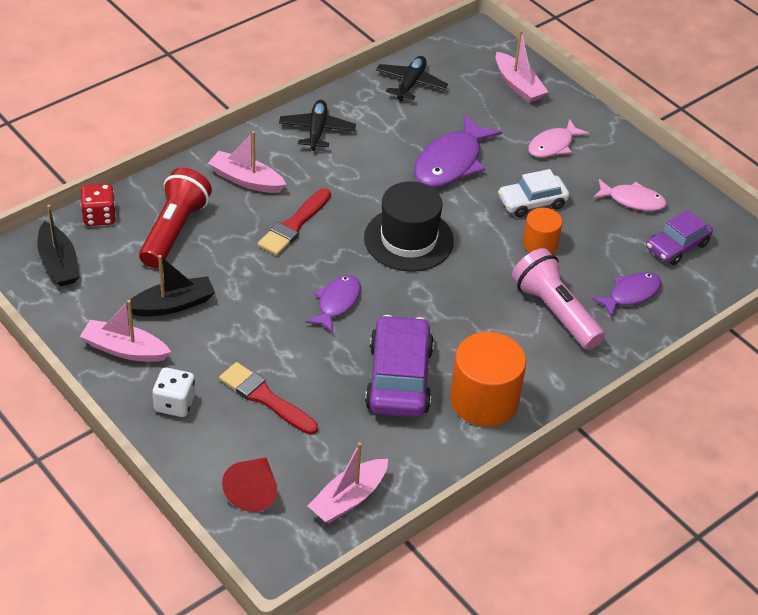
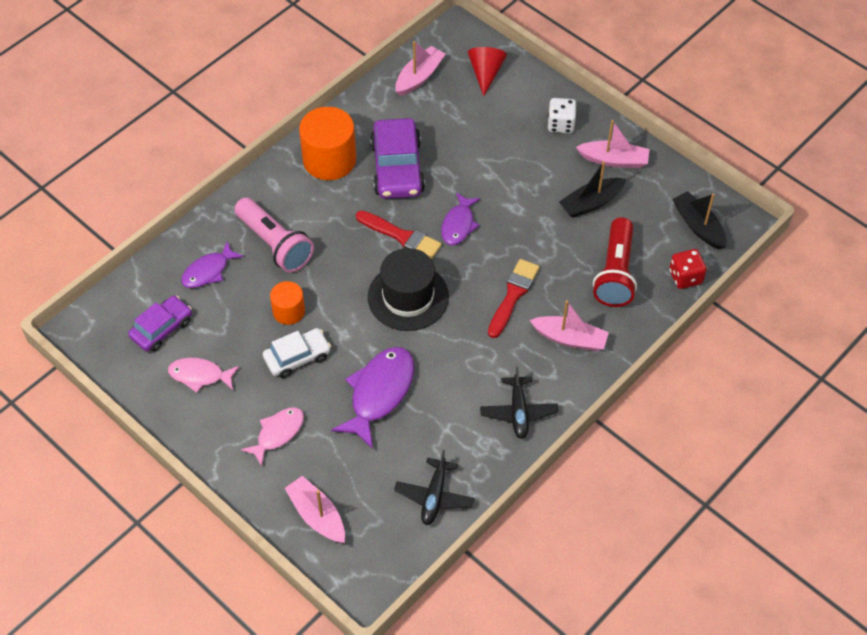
camera: 175 degrees right, 10 degrees up
red brush [219,362,318,435] -> red brush moved to [356,210,442,259]

